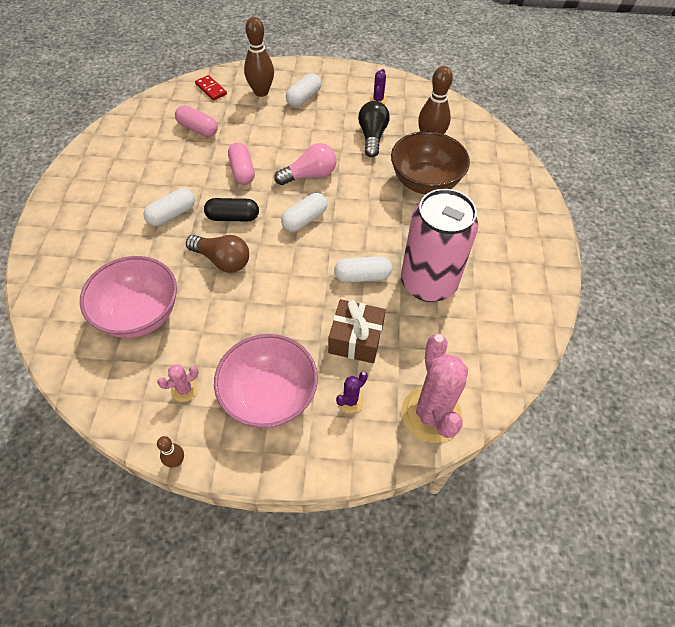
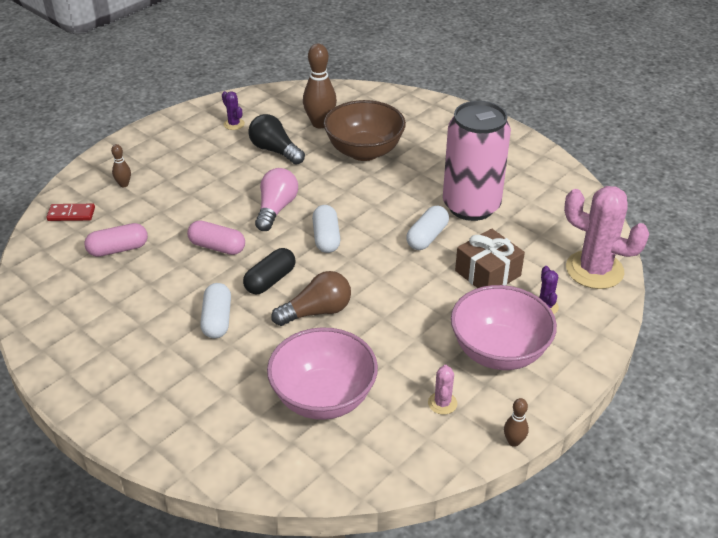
camera: 50 degrees left, 15 degrees down
brown bowling pin [244,17,274,97] -> brown bowling pin [111,144,131,187], size x0.50
white capsule [286,73,321,107] -> none

